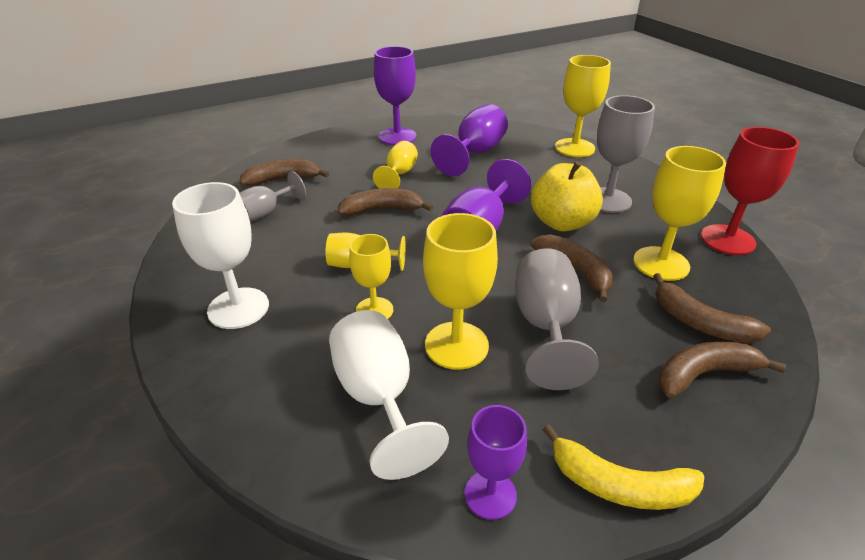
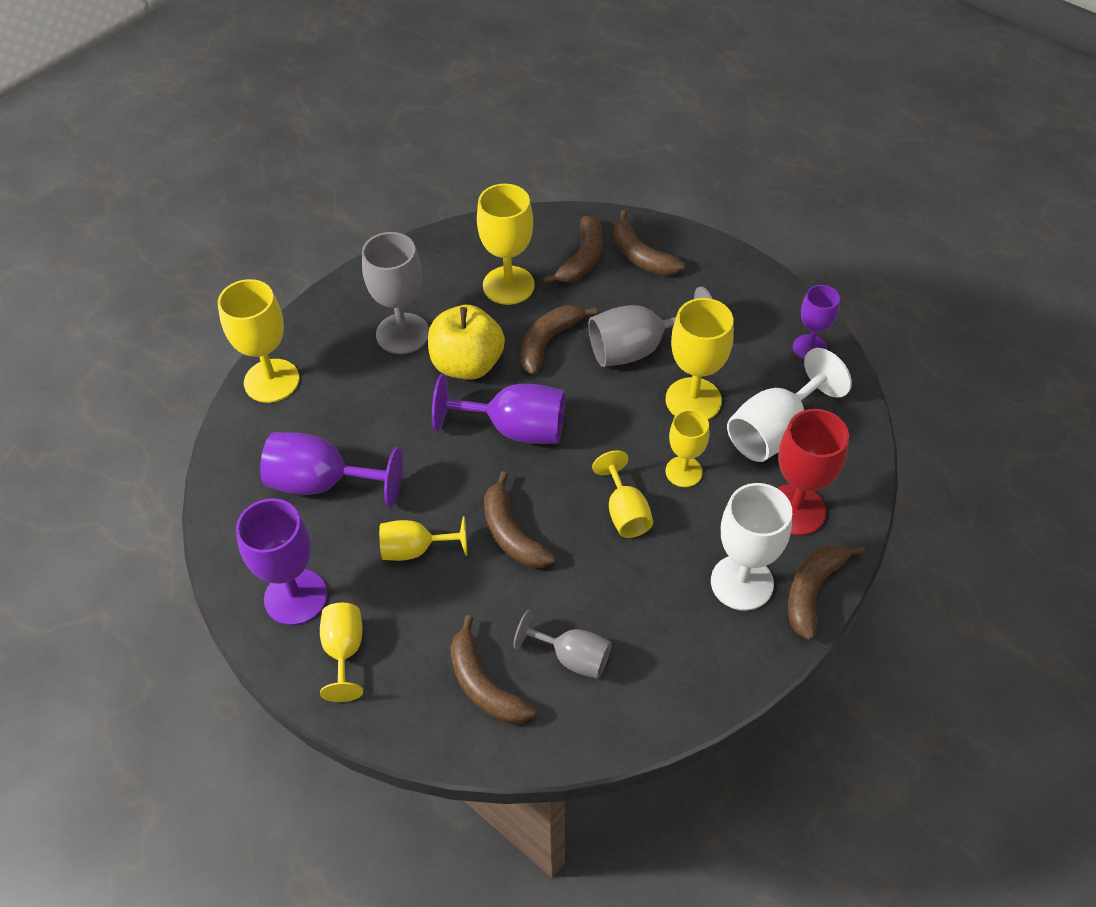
camera: 110 degrees left, 15 degrees up
yellow banana [543,424,704,510] -> none
red goblet [701,127,800,255] -> red goblet moved to [777,409,849,536]
none -> yellow goblet [320,603,363,702]
none -> brown banana [788,544,864,640]

